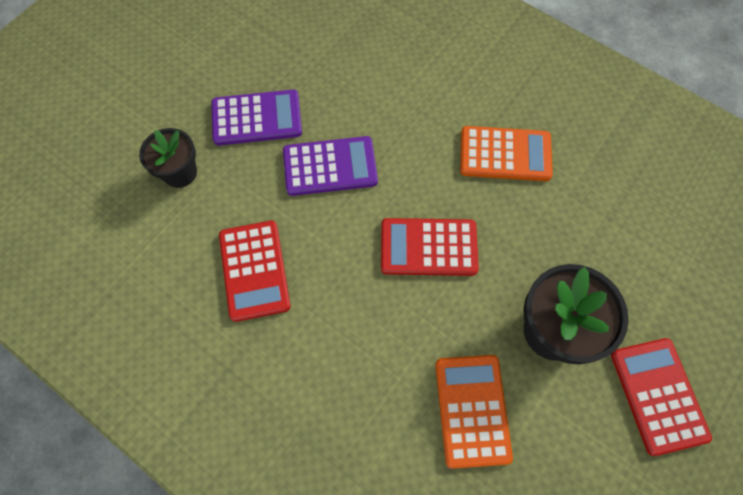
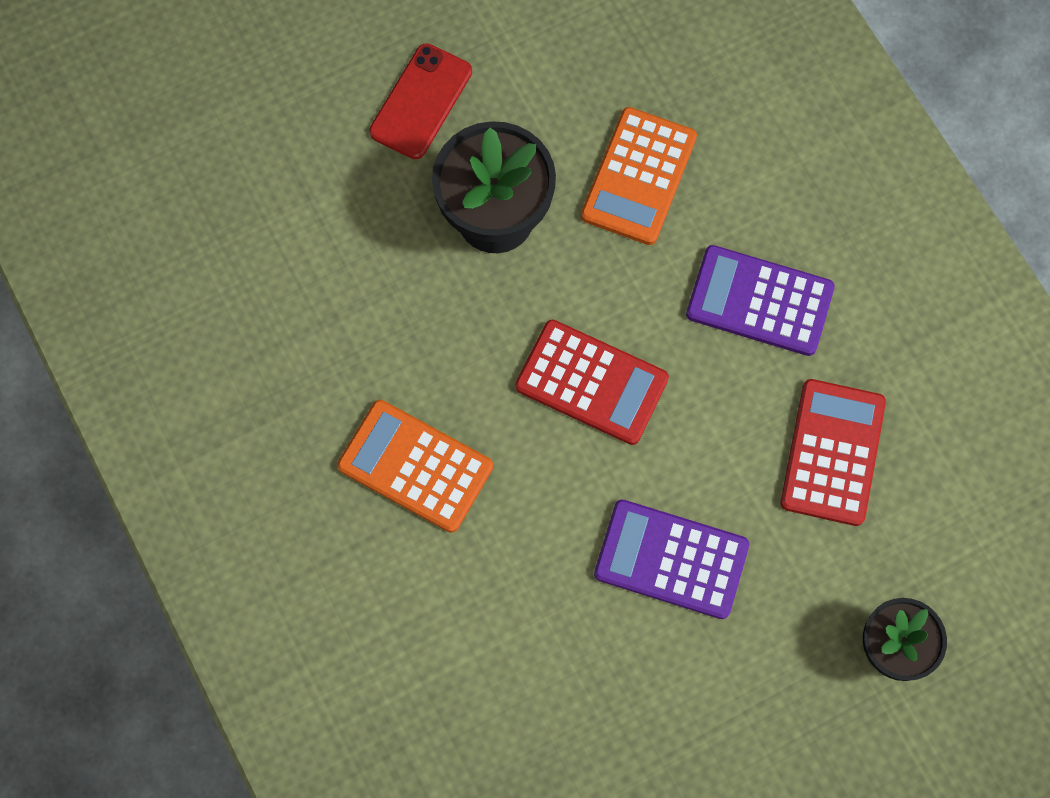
camera: 155 degrees left, 5 degrees up
purple calculator [211,90,302,146] -> purple calculator moved to [686,245,835,356]
red calculator [611,338,712,456] -> red phone [369,43,472,159]

